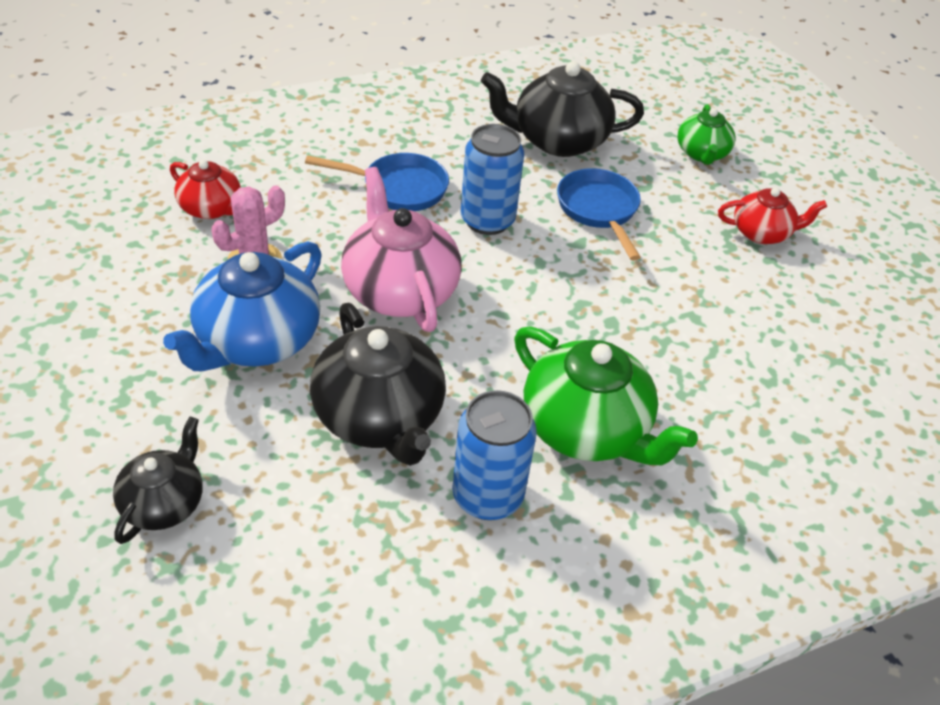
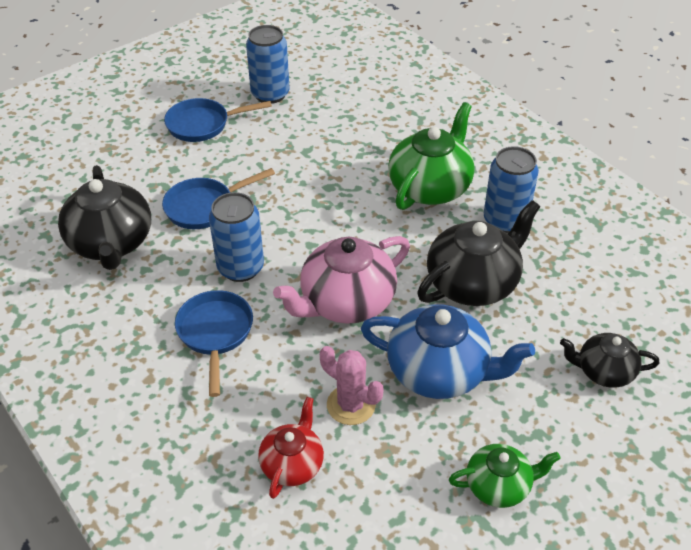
camera: 100 degrees left, 0 degrees up
green teapot [677,104,736,165] -> green teapot moved to [449,444,561,508]
red teapot [718,188,827,244] -> blue pan [164,98,272,142]
none -> blue can [246,25,290,104]

